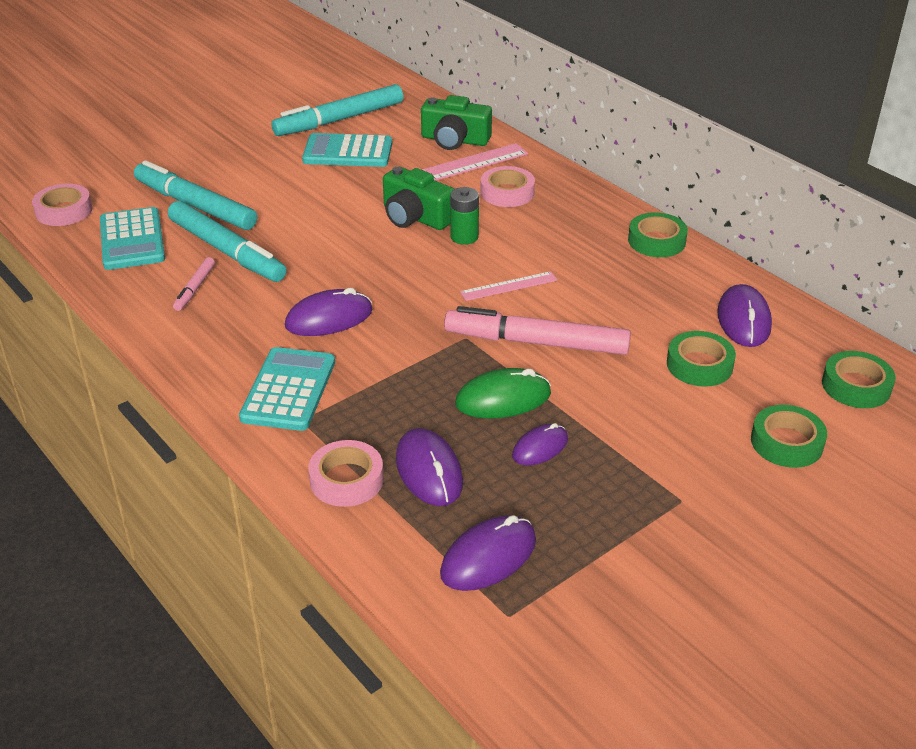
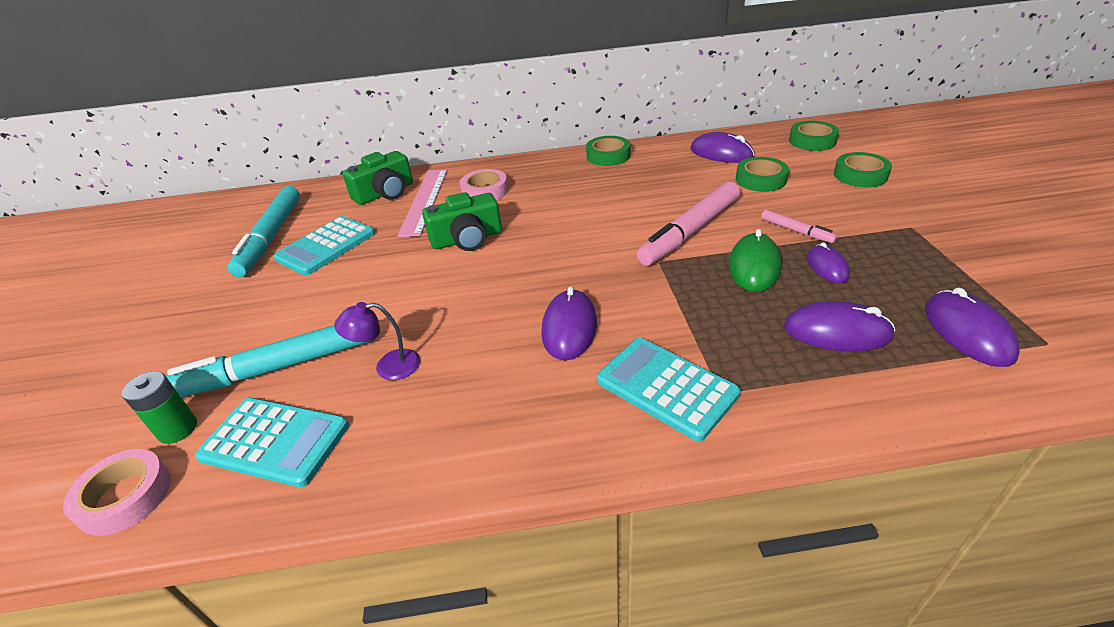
camera: 55 degrees left, 0 degrees up
turquoise marker [168,201,287,282] -> purple lamp [334,302,420,380]
pink marker [173,257,215,311] -> pink marker moved to [761,210,837,243]
pink tape [308,440,384,507] -> none
green battery [450,187,479,245] -> green battery moved to [122,371,197,444]
pink ruler [460,271,557,301] -> none

